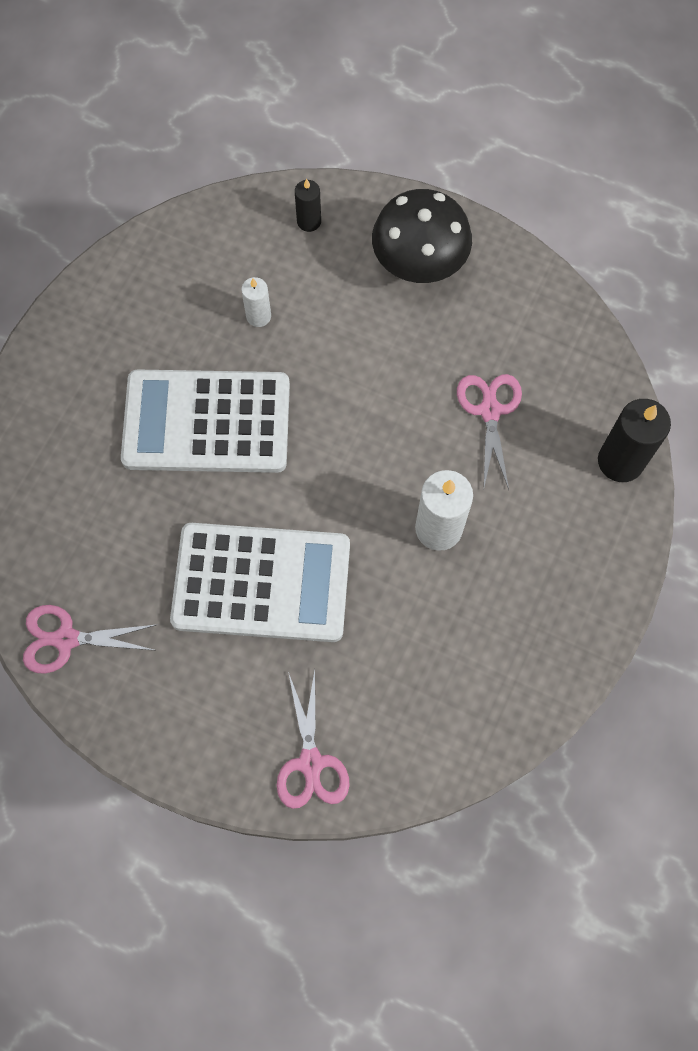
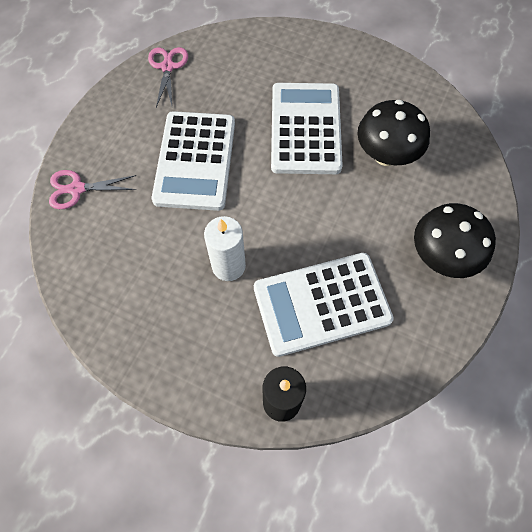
camera: 90 degrees right, 5 degrees down
white candle [241,277,271,327] -> black mushroom [358,99,430,166]
black candle [295,179,321,232] -> none
pink scissors [457,374,522,490] -> white calculator [254,253,394,357]

